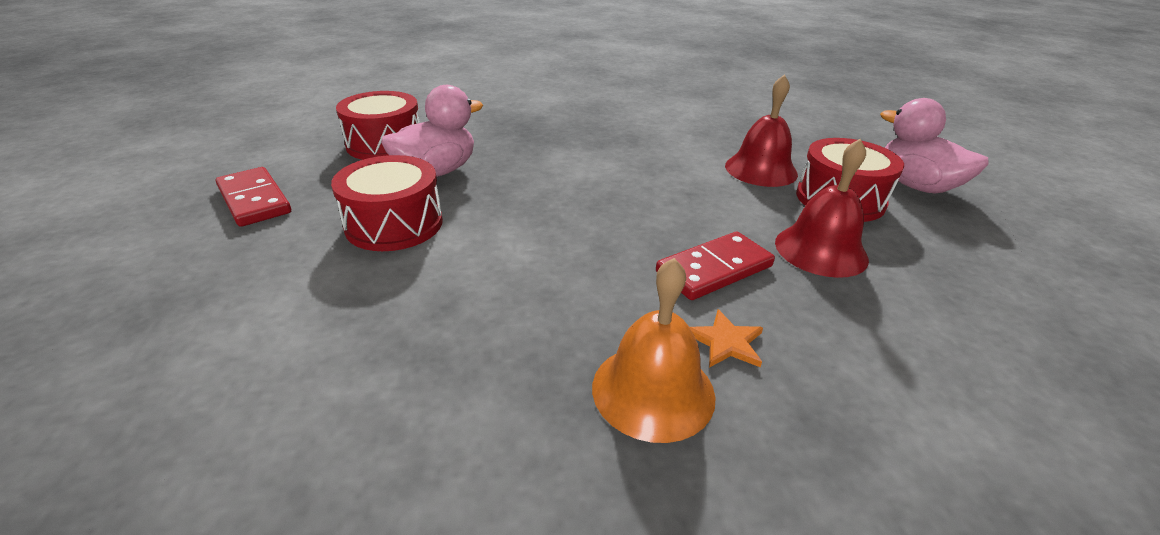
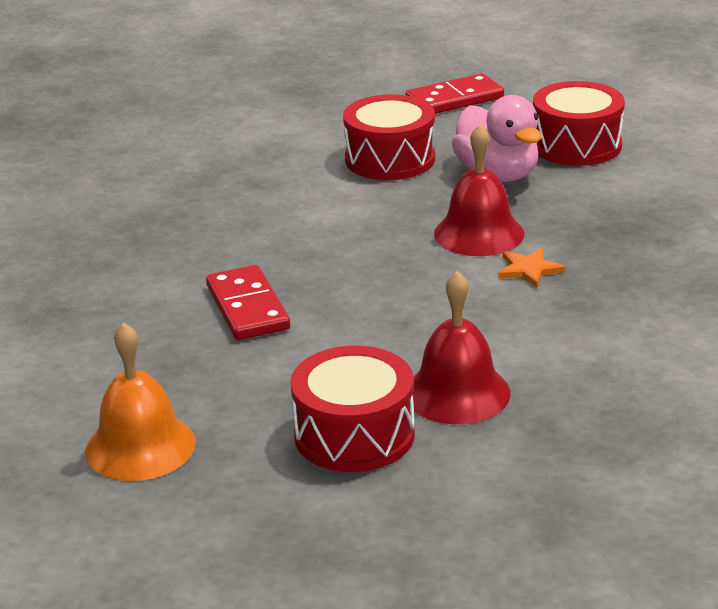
camera: 105 degrees right, 5 degrees down
orange bell [592,258,716,443] -> orange bell moved to [85,323,196,481]
orange star [690,309,763,368] -> orange star moved to [498,248,565,288]
red bell [775,139,869,278] -> red bell moved to [434,124,524,256]
pink duck [880,98,989,193] -> none

